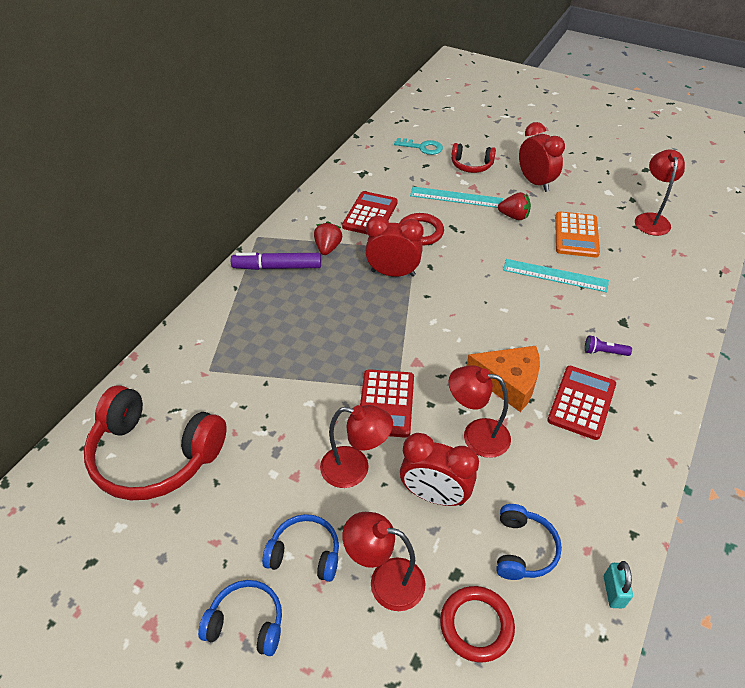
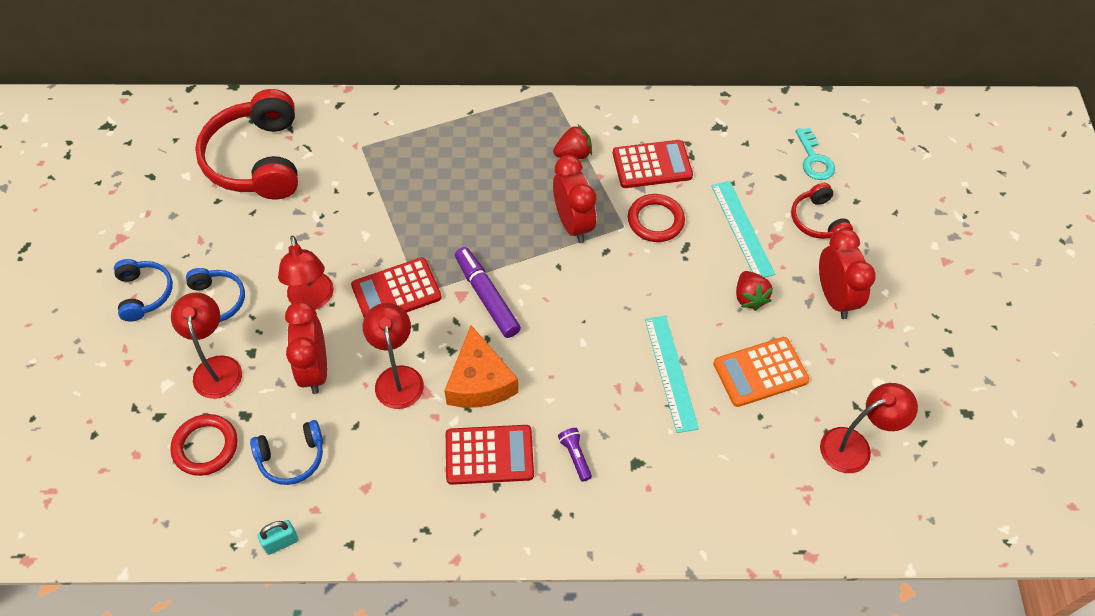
camera: 60 degrees right, 10 degrees up
purple marker [231,253,321,270] -> purple marker moved to [455,247,521,338]
red clock [519,122,565,192] -> red clock turned 45 degrees counterclockwise [819,229,876,319]

